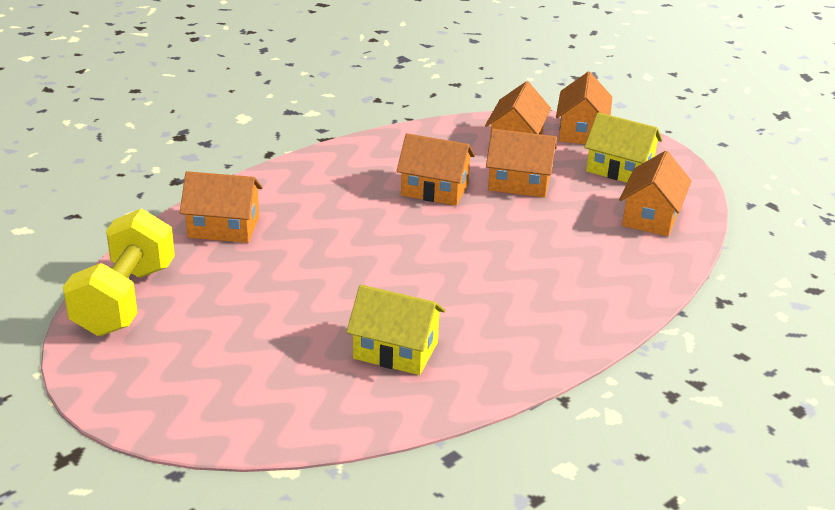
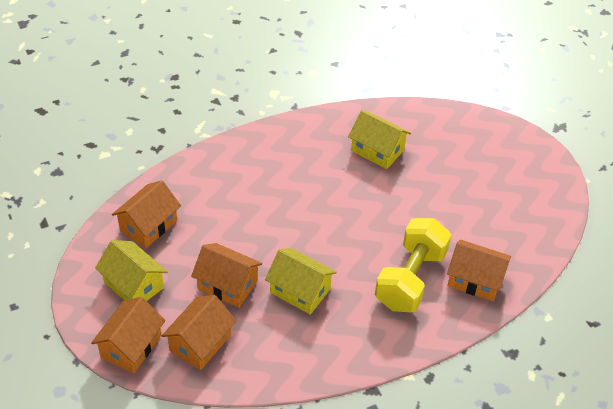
camera: 165 degrees left, 15 degrees up
yellow dumbbell [63,209,175,336] -> yellow dumbbell moved to [375,218,452,312]
orange house [396,133,475,206] -> yellow house [265,248,337,315]

